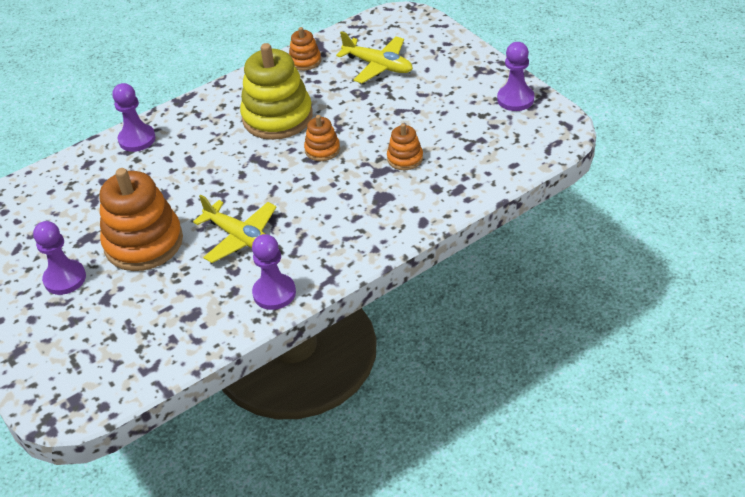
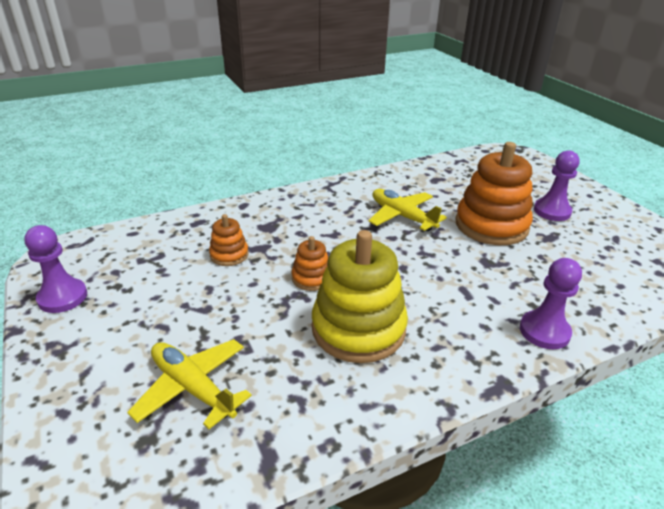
camera: 175 degrees left, 10 degrees down
purple pawn [252,234,296,310] -> none
orange stacking toy [289,27,321,71] -> none

